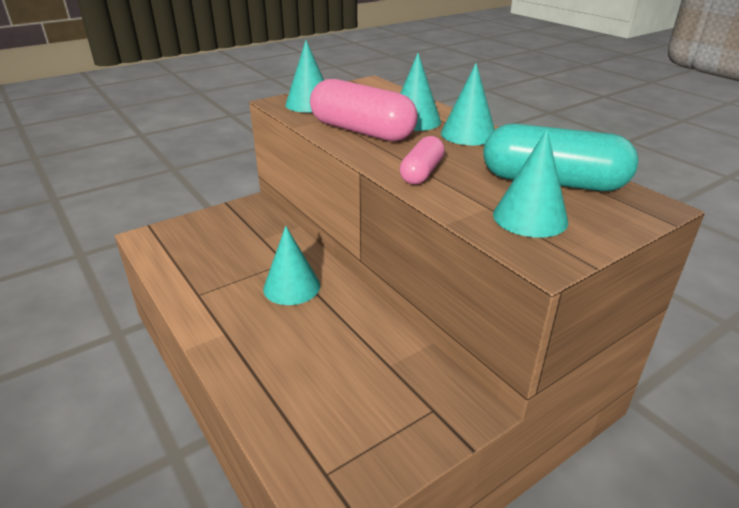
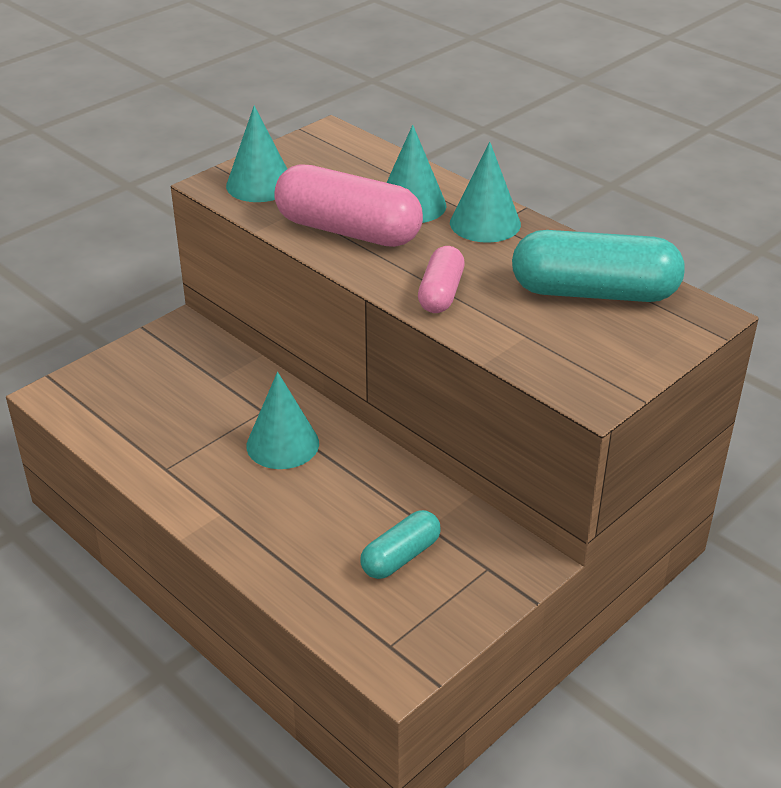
camera: 10 degrees left, 5 degrees up
turquoise cone [493,129,568,238] -> none
none -> turquoise capsule [360,510,441,579]

